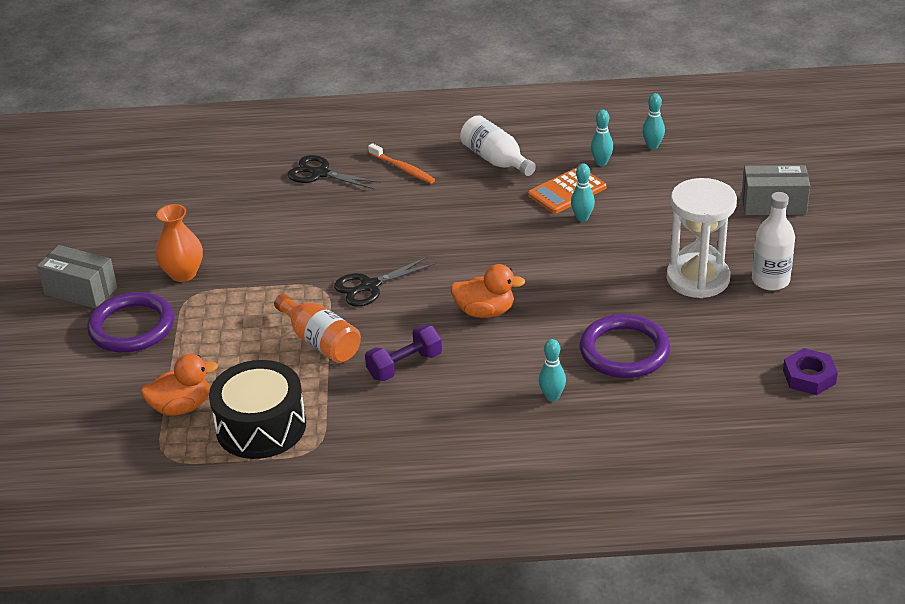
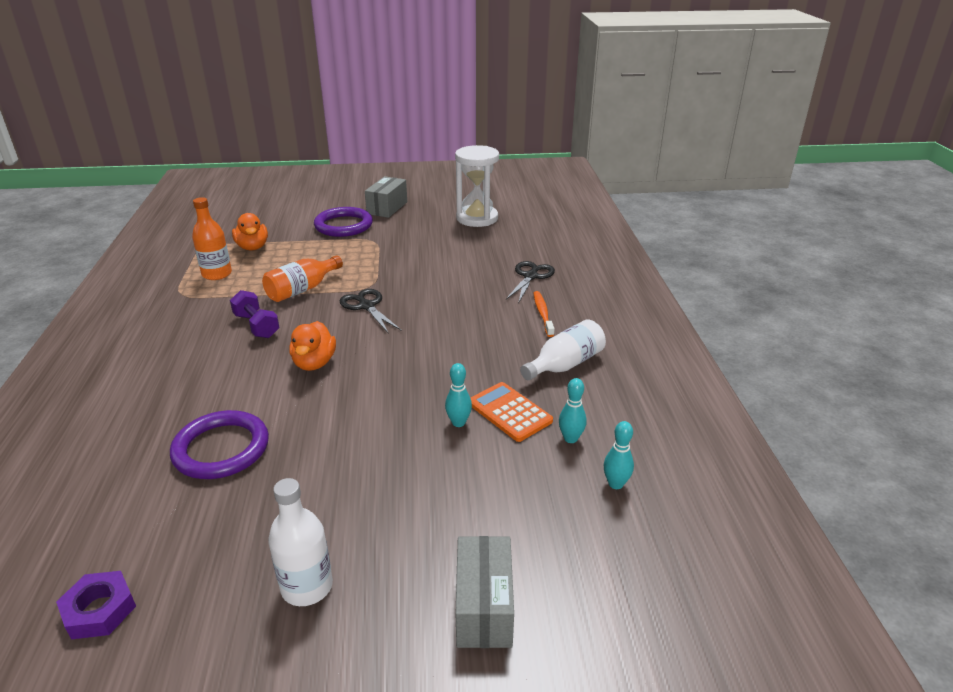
camera: 85 degrees right, 5 degrees down
orange vase [155,204,203,282] -> none
black drum [209,360,306,459] -> orange bottle [192,197,232,280]
orange toothbrush [368,143,435,183] -> orange toothbrush turned 135 degrees clockwise [534,291,554,337]
turquoise bowling pin [539,339,566,402] -> none
white hourglass [667,178,737,298] -> white hourglass moved to [455,145,499,227]

